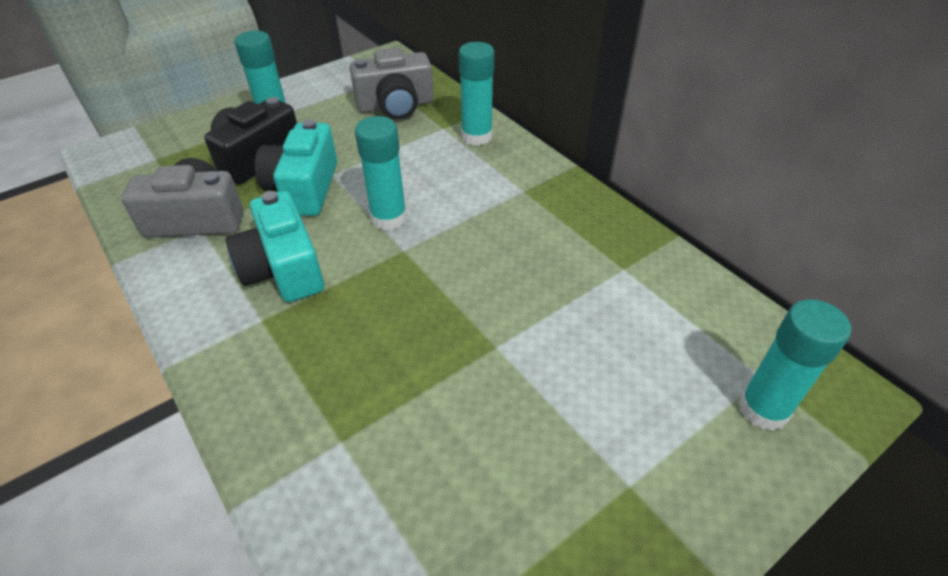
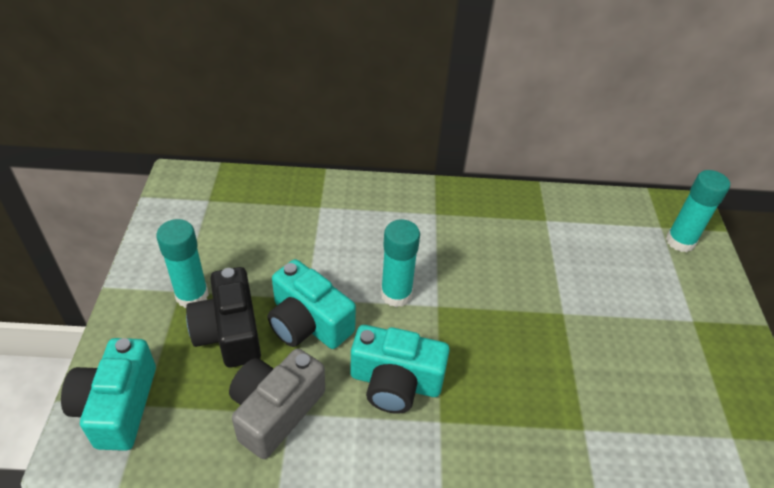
camera: 55 degrees left, 0 degrees up
grey camera [350,48,434,120] -> none
turquoise glue stick [459,42,494,146] -> none
none -> turquoise camera [61,338,156,451]

